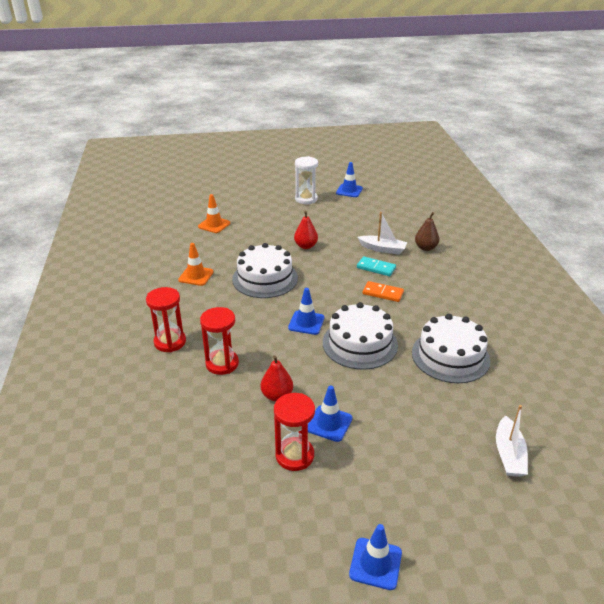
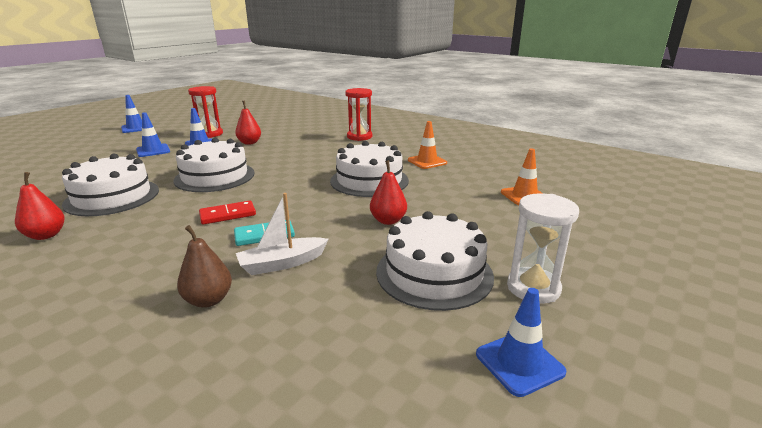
camera: 135 degrees right, 10 degrees down
red hourglass [200,307,239,375] -> none
blue traffic cone [288,288,324,335] -> blue traffic cone moved to [136,112,170,157]
orange domino [363,281,404,302] -> red domino [199,200,256,225]
white boat [496,405,528,477] -> none
none -> red pear [15,172,65,240]
none -> white cake [376,211,494,311]

